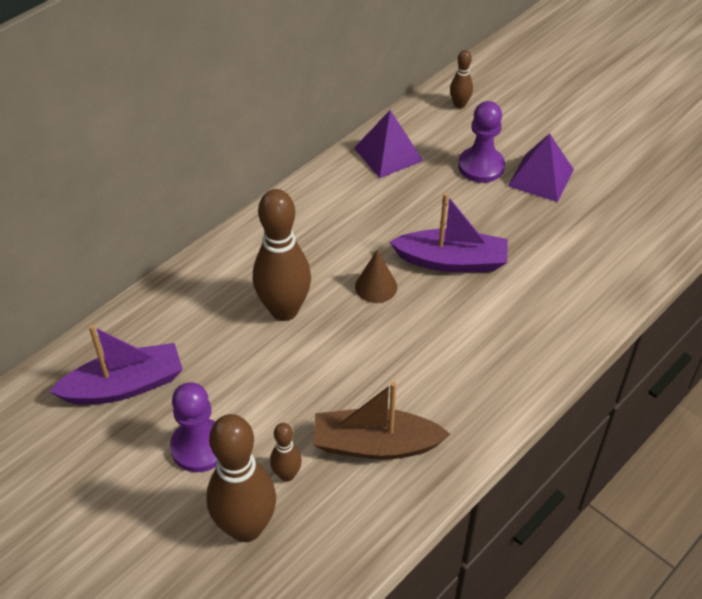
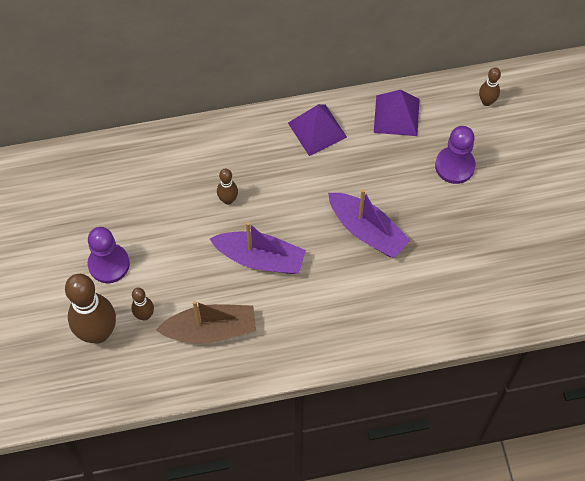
camera: 35 degrees right, 15 degrees up
purple boat [49,325,183,405] -> purple boat moved to [210,222,306,274]
brown bowling pin [253,189,311,321] -> brown bowling pin [217,169,238,205], size x0.48
brown boat [313,382,450,460] -> brown boat turned 135 degrees clockwise [156,300,256,343]
brown cone [355,250,397,303] -> none
purple pyramid [508,133,574,202] -> purple pyramid moved to [288,104,347,156]

